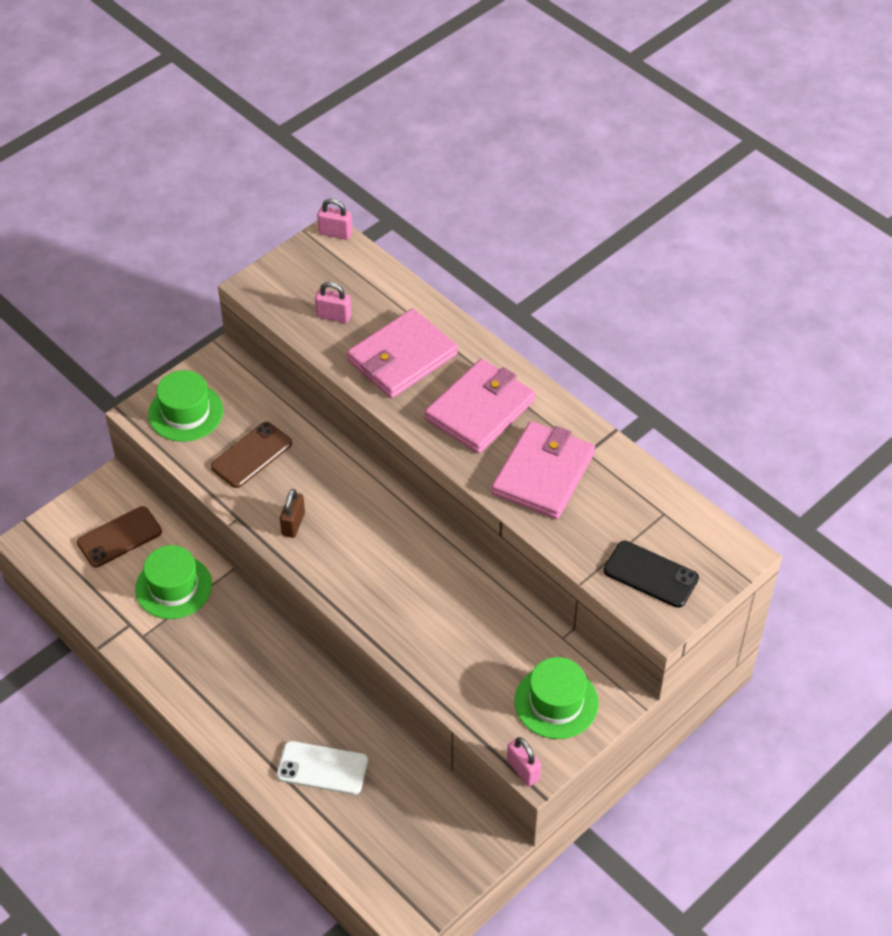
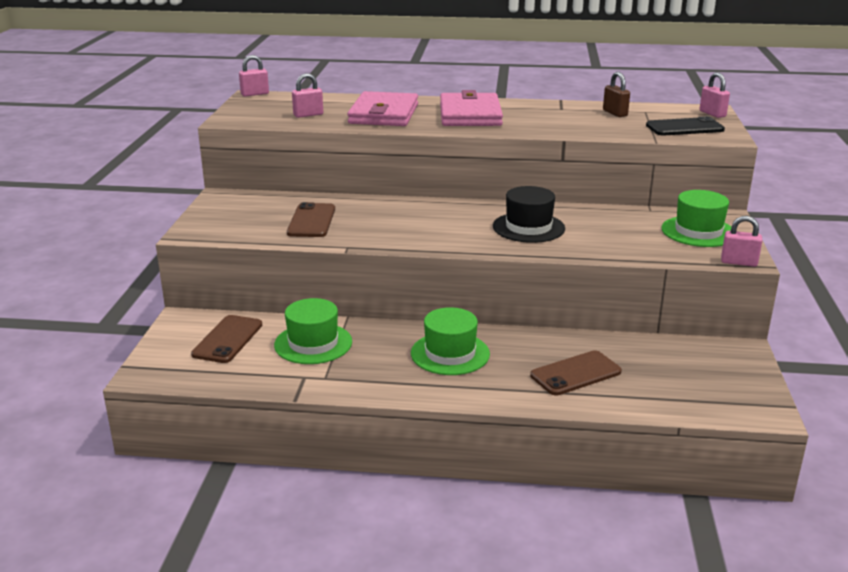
camera: 40 degrees left, 25 degrees down
green hat [148,370,223,442] -> green hat moved to [411,307,490,375]
white phone [277,741,368,795] -> brown phone [530,350,622,395]
brown padlock [280,489,305,538] -> brown padlock moved to [603,72,630,117]
pink wallet [492,421,595,519] -> none
none -> black hat [493,186,565,243]
none -> pink padlock [700,72,730,118]

